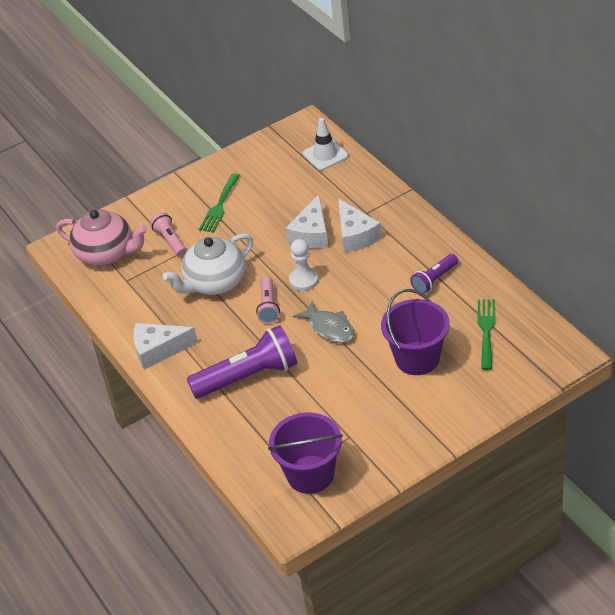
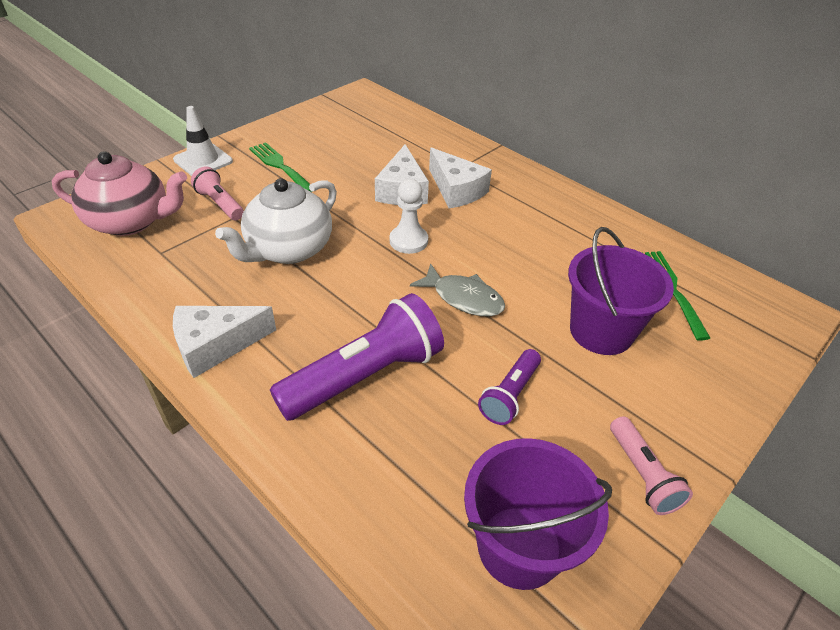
camera: 20 degrees left, 0 degrees up
green fork [199,173,240,232] -> green fork turned 135 degrees clockwise [249,142,312,192]
pink flashlight [256,277,280,324] -> pink flashlight moved to [610,416,693,515]
white traffic cone [303,118,348,171] -> white traffic cone moved to [173,106,233,176]
purple flashlight [410,254,458,294] -> purple flashlight moved to [478,349,541,425]

